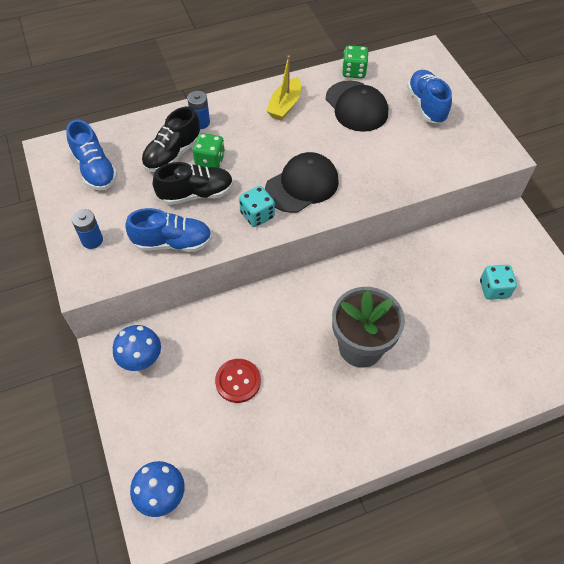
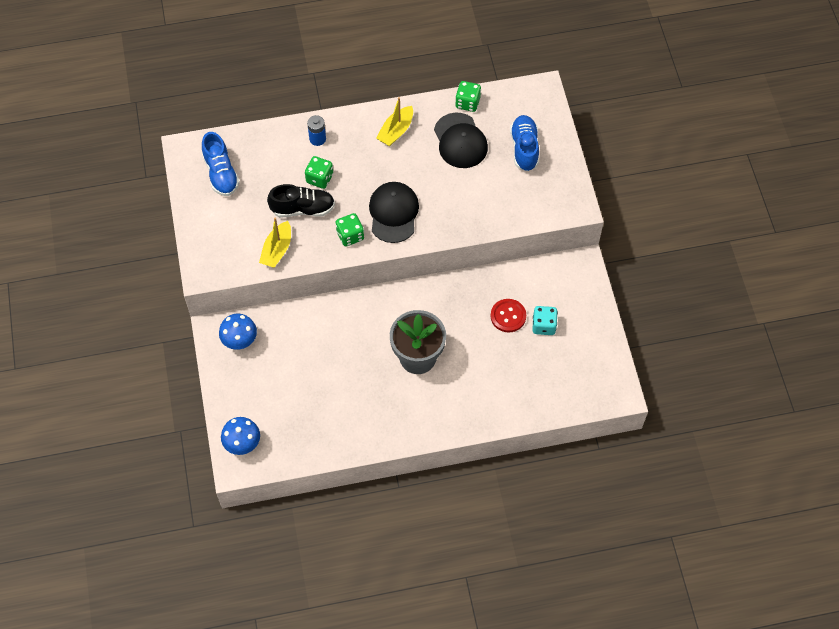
camera: 10 degrees right, 5 degrees up
blue battery [72,209,103,249] -> none
blue shoe [125,208,212,252] -> yellow boat [259,218,291,268]
black shoe [142,107,200,172] -> none
red button [215,359,261,403] -> red button moved to [491,299,526,333]
turquoise dice [239,186,275,227] -> green dice [336,213,364,247]
black cap [265,152,339,213] -> black cap turned 60 degrees counterclockwise [369,182,419,243]

